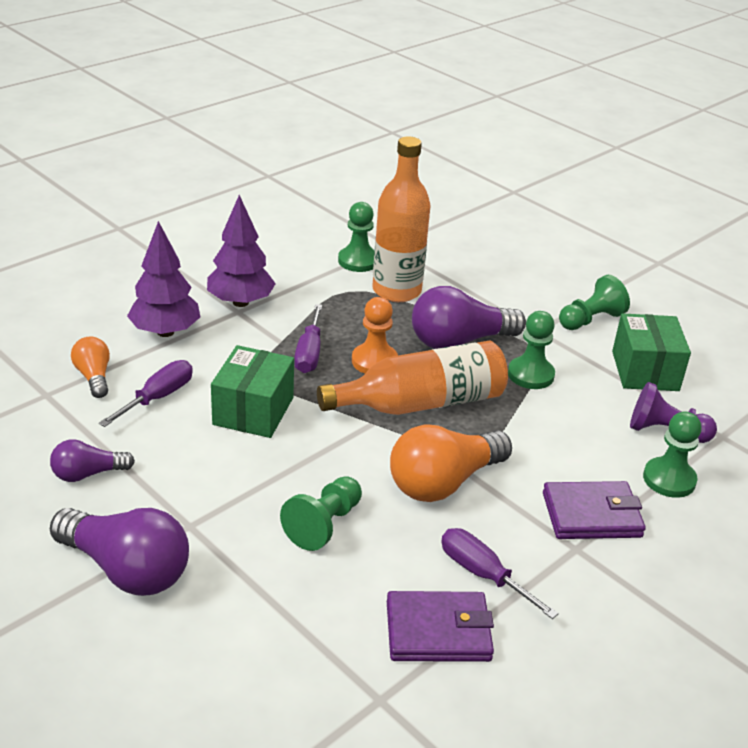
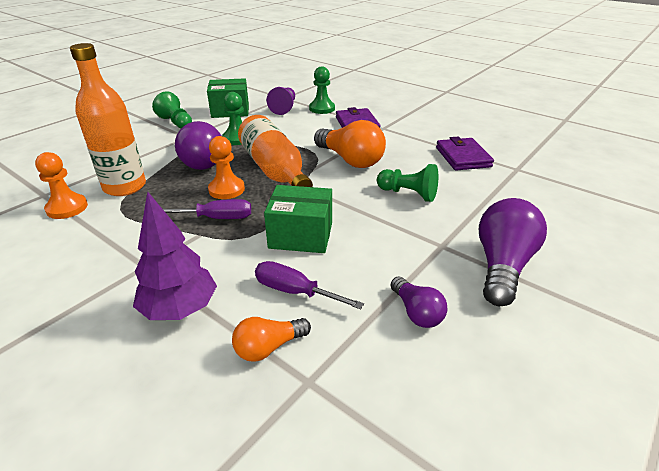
camera: 95 degrees left, 0 degrees up
purple tree [207,195,276,307] -> none
green pawn [338,202,375,272] -> orange pawn [35,152,88,219]
purple screwdriver [441,528,559,619] -> none

